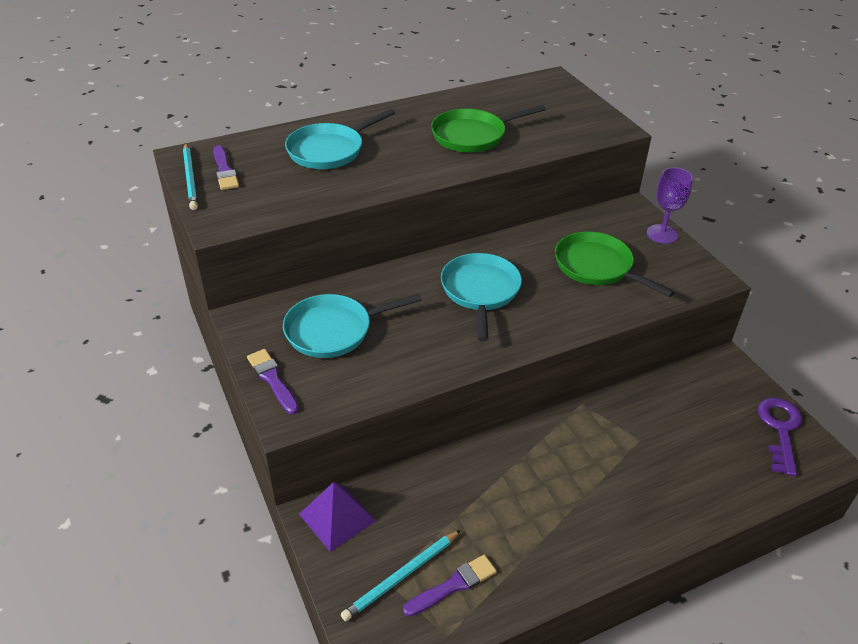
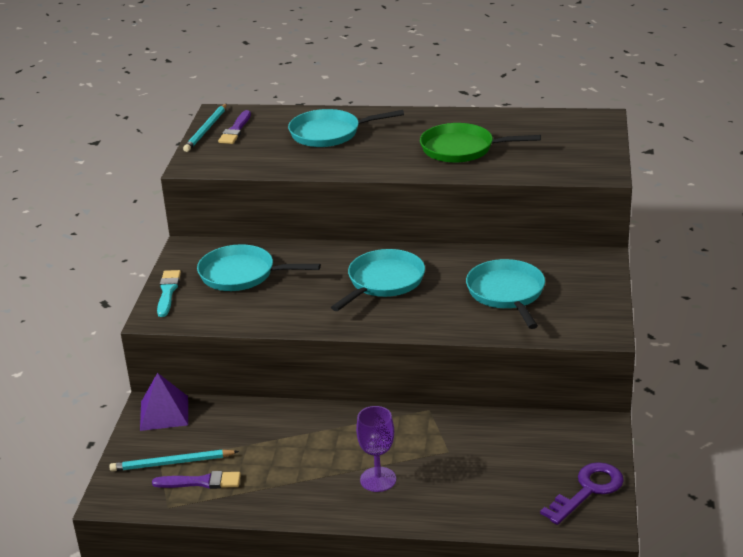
camera: 35 degrees right, 10 degrees down
purple brush [247,349,299,415] -> turquoise brush [157,270,181,317]
green pan [555,232,674,297] -> turquoise pan [466,259,545,329]
purple goblet [647,167,693,244] -> purple goblet moved to [356,406,396,492]

